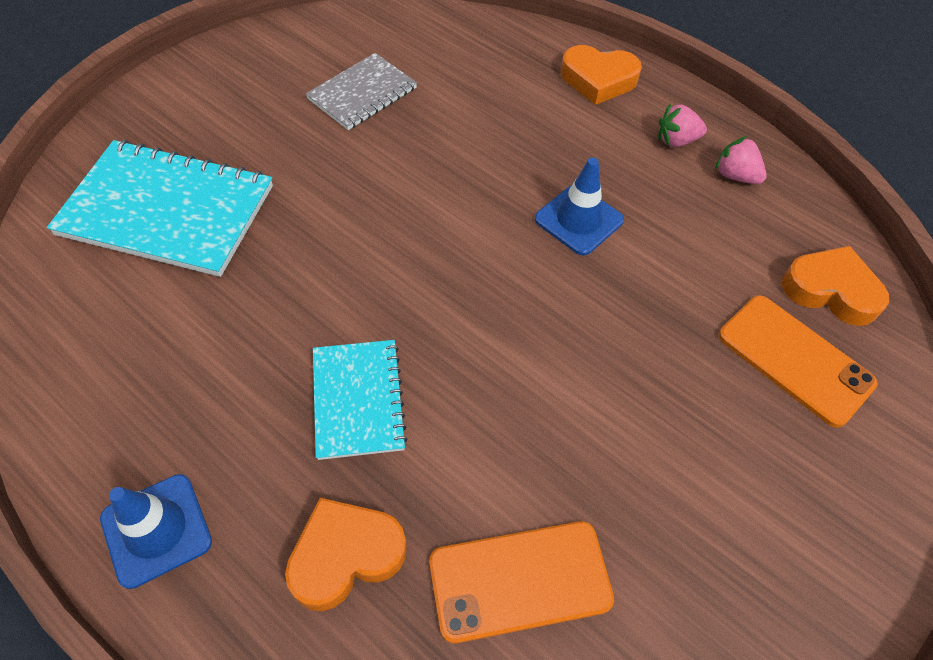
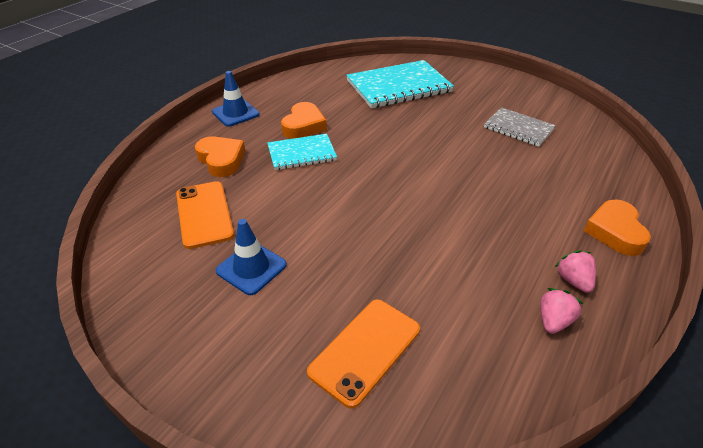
camera: 85 degrees right, 15 degrees down
turquoise notebook [47,140,273,277] -> turquoise notebook turned 60 degrees clockwise [346,60,454,108]
blue traffic cone [535,158,624,255] -> blue traffic cone moved to [216,219,287,295]
orange heart [782,246,889,326] -> orange heart moved to [281,102,327,139]

